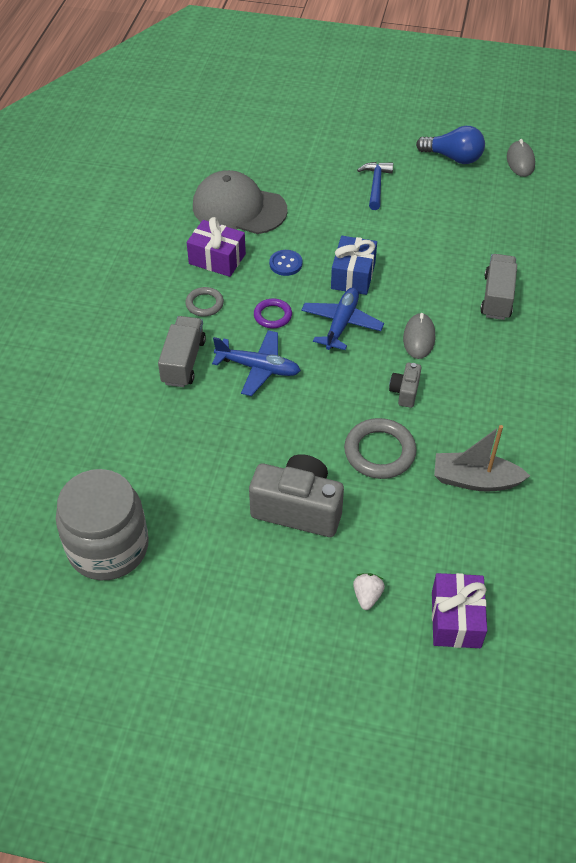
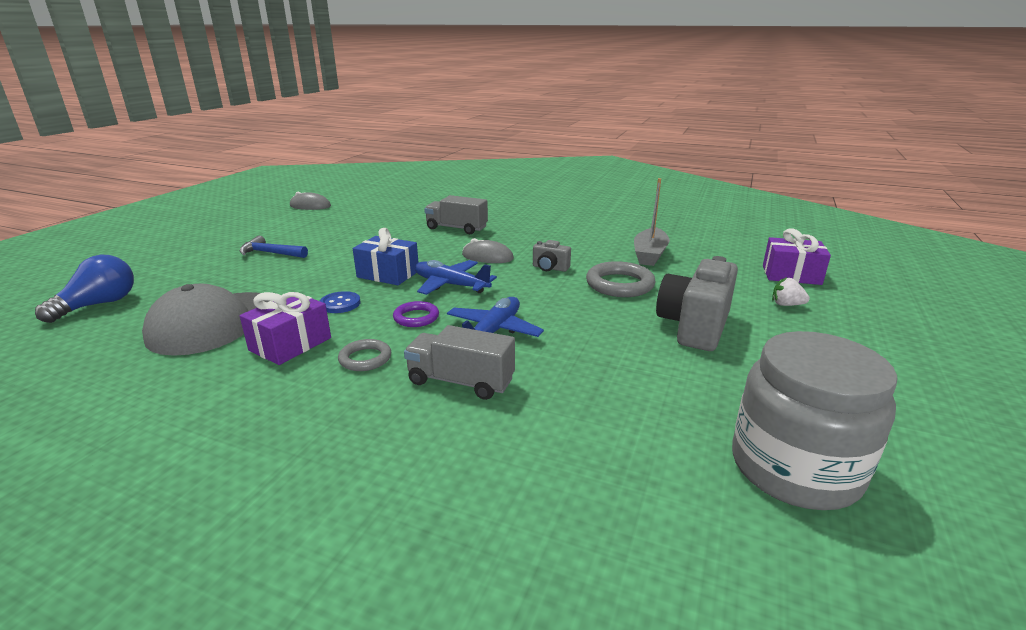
camera: 80 degrees left, 25 degrees down
blue light bulb [416,126,485,164] -> blue light bulb moved to [35,255,134,323]

